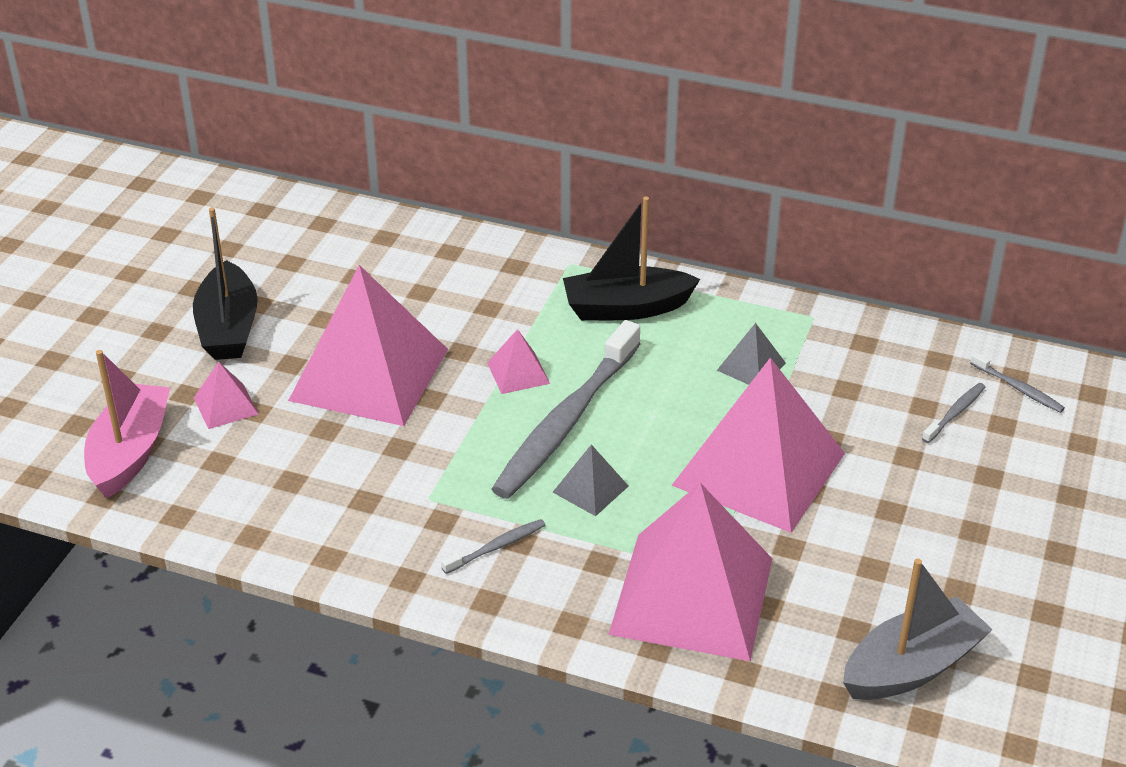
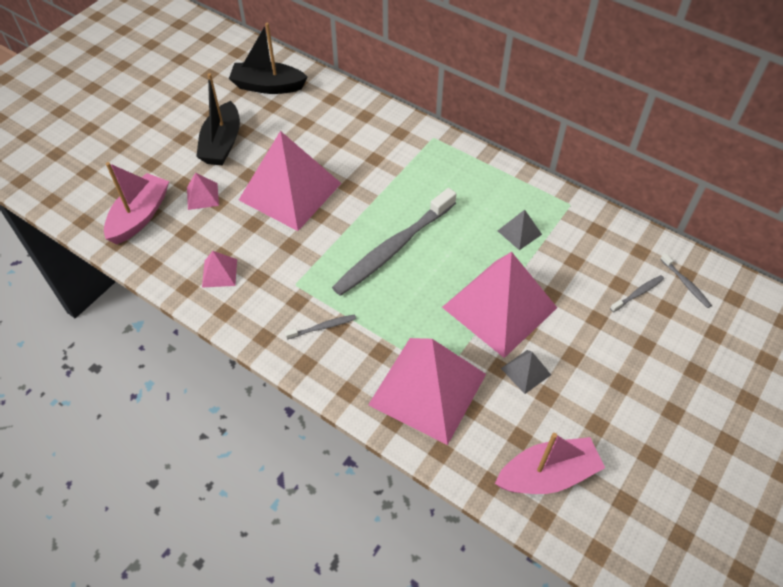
camera: 15 degrees right, 15 degrees up
pink pyramid [487,329,550,394] -> pink pyramid moved to [202,251,237,288]
grey pyramid [553,444,628,516] -> grey pyramid moved to [501,350,551,394]
black boat [563,197,700,320] -> black boat moved to [229,23,308,94]
grey boat [843,558,993,700] -> pink boat [495,433,605,494]

